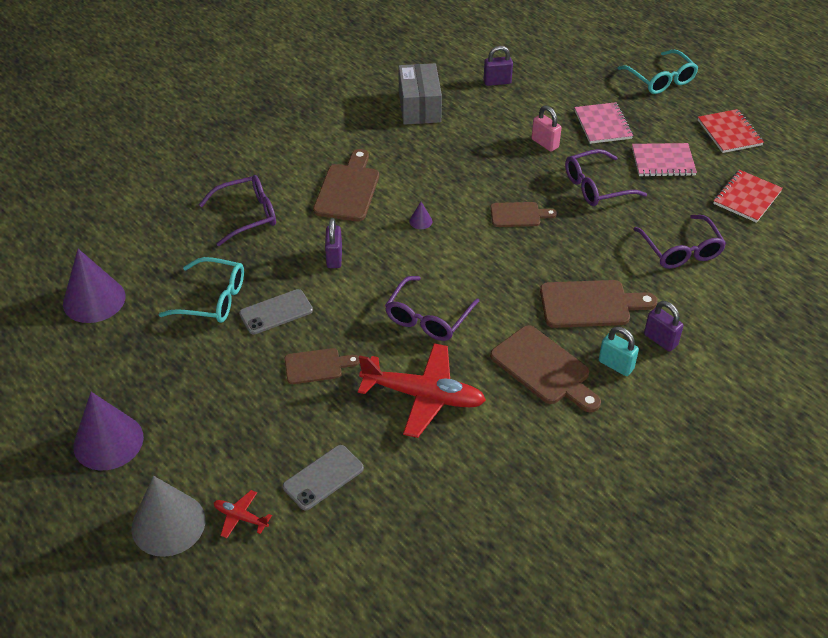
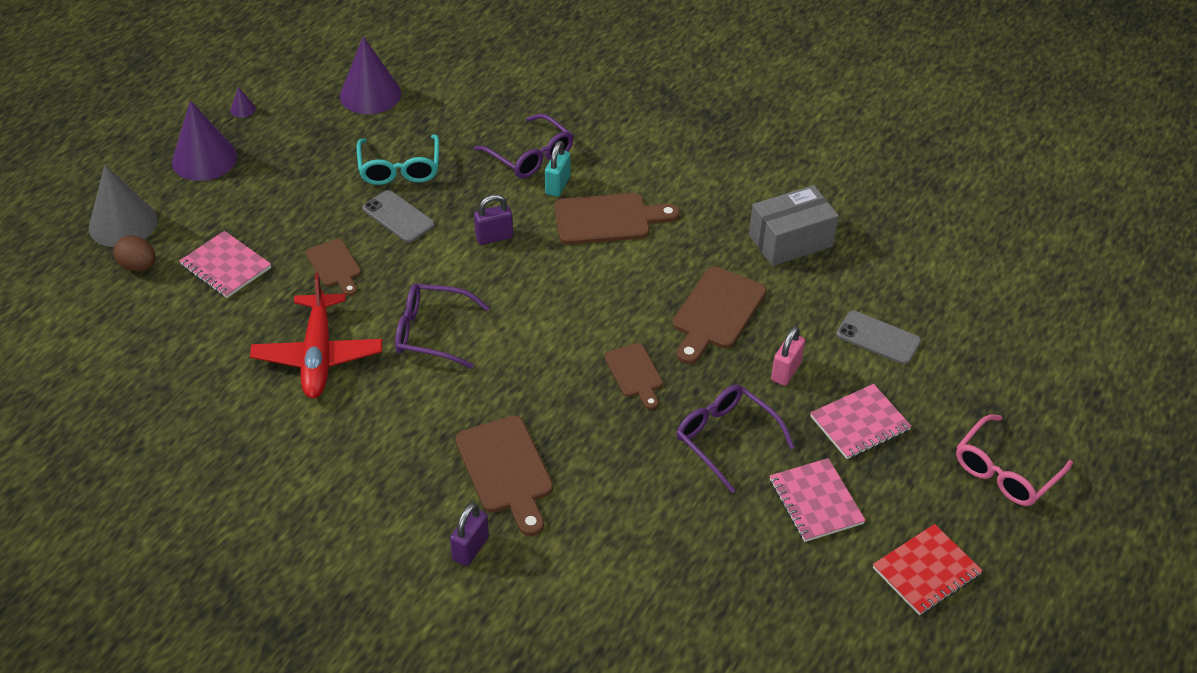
camera: 70 degrees right, 0 degrees up
red plane [213,490,272,538] -> brown egg [113,235,156,271]
grey phone [283,445,364,510] -> grey phone moved to [836,311,921,364]
purple cone [409,202,432,229] -> purple cone moved to [230,87,256,118]
purple padlock [484,46,513,86] -> none
brown cutting board [490,325,601,413] -> brown cutting board moved to [673,267,767,364]
turquoise padlock [599,327,639,376] -> turquoise padlock moved to [545,141,570,197]
turquoise glasses [617,50,698,94] -> pink glasses [956,415,1073,506]
purple glasses [633,215,726,269] -> none
red notebook [713,170,783,223] -> none
none -> pink notebook [179,231,271,298]

